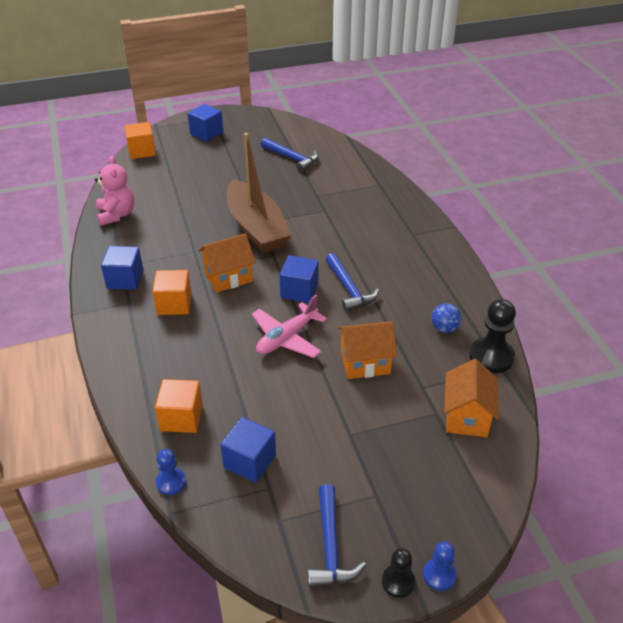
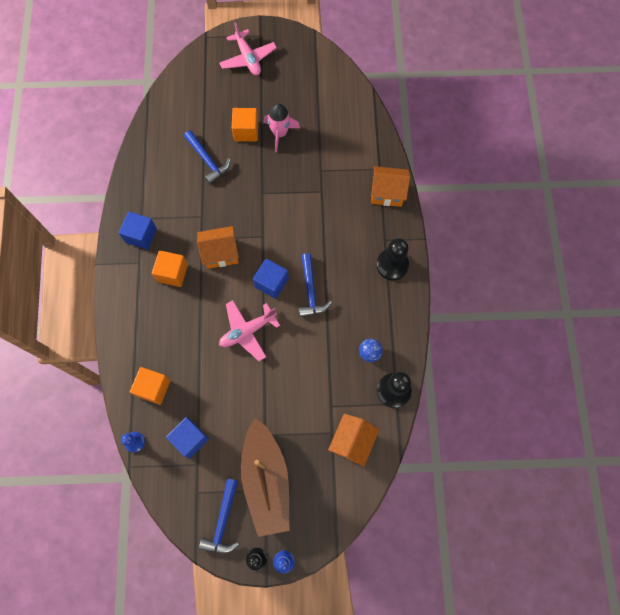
camera: 15 degrees right, 30 degrees up
pink teddy bear [95,156,134,226] -> none
orange cube [124,122,156,159] -> orange cube moved to [232,108,258,141]
blue cube [188,104,223,142] -> pink plane [219,22,277,75]
brown boat [227,133,292,253] -> brown boat moved to [241,418,289,537]
blue hammer [261,138,318,172] -> blue hammer moved to [184,130,230,184]
orange house [338,321,397,379] -> orange house moved to [371,166,410,207]
none -> pink rocket [264,103,300,152]
none -> black pawn [376,238,409,280]

